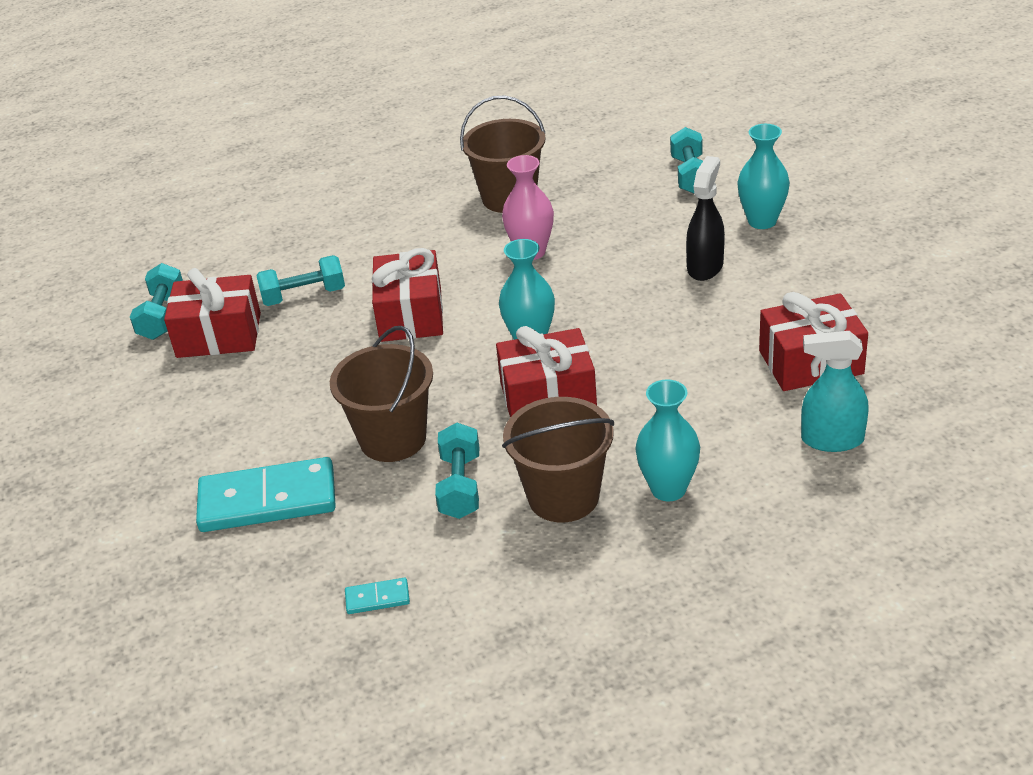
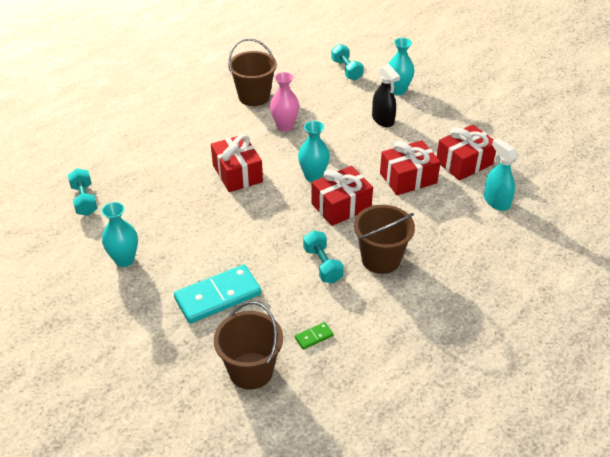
camera: 25 degrees left, 5 degrees up
red gift [164,268,261,358] -> red gift moved to [380,140,441,195]
turquoise dumbbell [256,255,345,306] -> none
brown bucket [330,326,433,462] -> brown bucket moved to [214,302,283,390]
turquoise domino [345,578,410,614] -> green domino [295,322,333,350]
turquoise vase [635,380,700,502] -> turquoise vase moved to [102,202,138,267]
black spray bottle [686,156,725,281] -> black spray bottle turned 150 degrees clockwise [372,64,400,127]
turquoise spray bottle [801,331,869,452] -> turquoise spray bottle turned 75 degrees clockwise [484,138,518,211]

